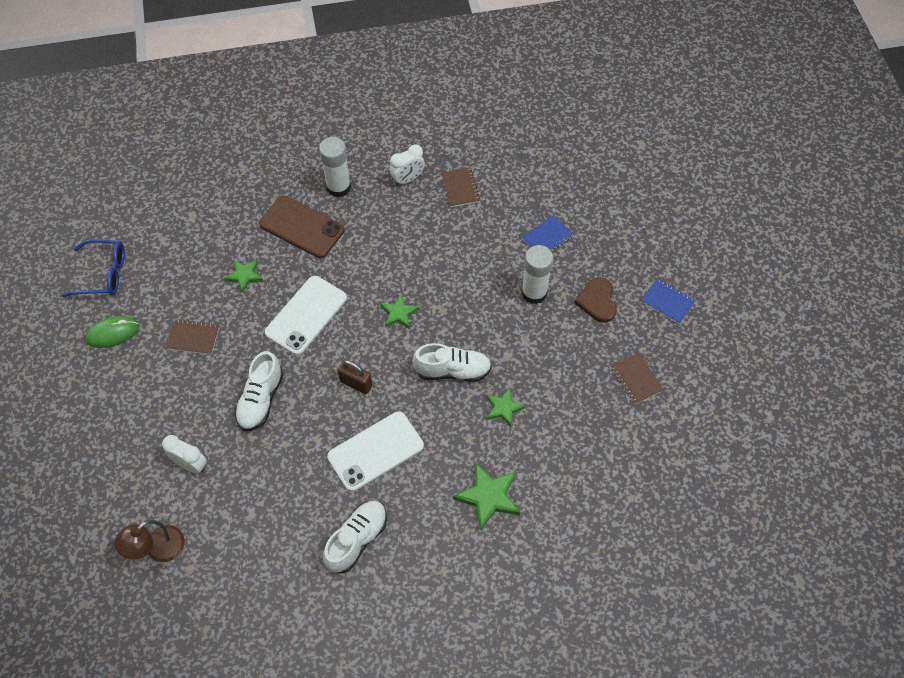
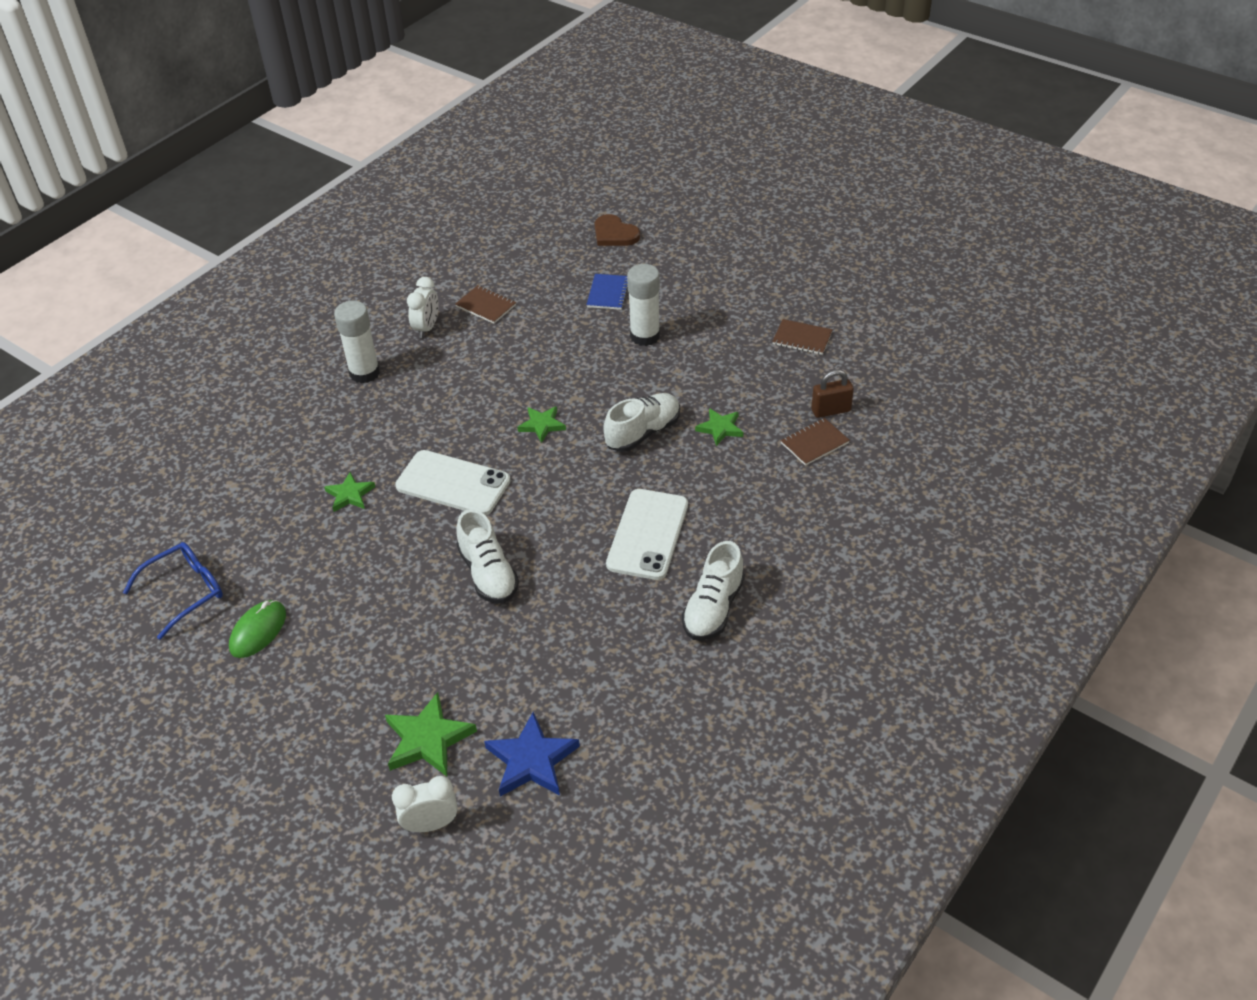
camera: 40 degrees left, 15 degrees down
brown lamp [114,520,185,562] -> blue star [484,712,580,796]
white clock [162,435,207,474] -> white clock moved to [392,776,458,832]
brown notebook [167,319,220,355] -> brown notebook moved to [781,418,850,466]
brown phone [259,196,344,258] -> none
white phone [265,276,347,355] -> white phone turned 60 degrees counterclockwise [395,450,511,515]
white shoe [323,501,387,573] -> white shoe turned 150 degrees counterclockwise [682,541,745,640]
brown padlock [337,360,372,394] -> brown padlock moved to [811,369,854,418]
green star [453,462,520,531] -> green star moved to [385,692,477,776]
brown heart [574,277,617,323] -> brown heart moved to [595,214,640,246]
blue notebook [641,278,696,324] -> none

